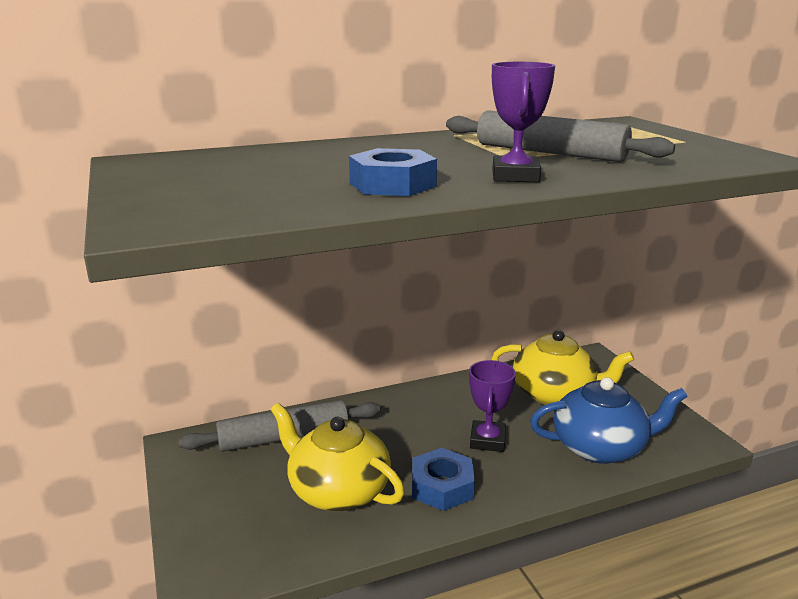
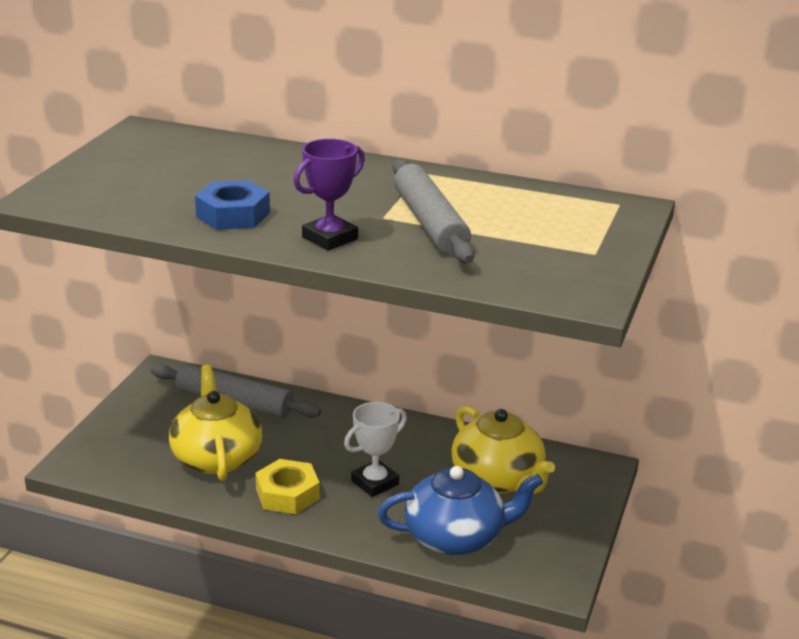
camera: 40 degrees right, 5 degrees up
blue nut [412,448,475,511] -> yellow nut [255,459,320,514]
purple trophy [469,360,516,452] -> white trophy [344,402,407,497]
blue teapot [530,377,688,464] -> blue teapot turned 45 degrees counterclockwise [378,466,543,555]

